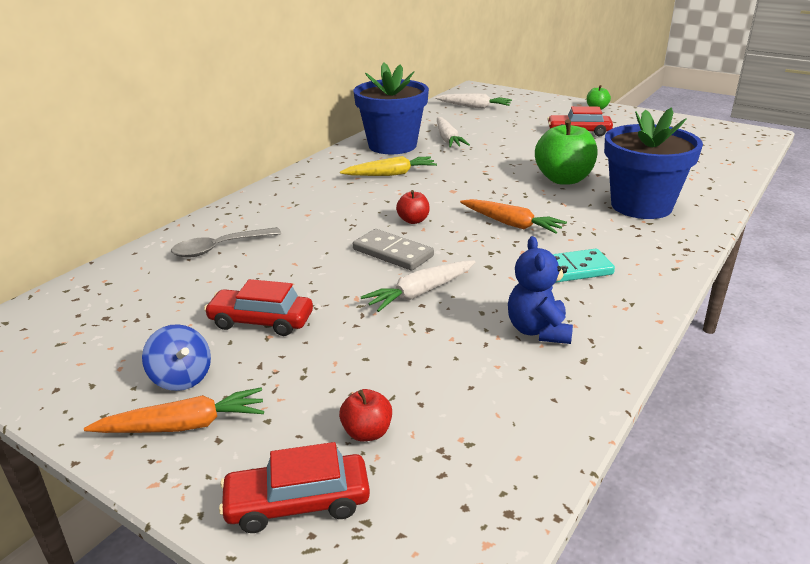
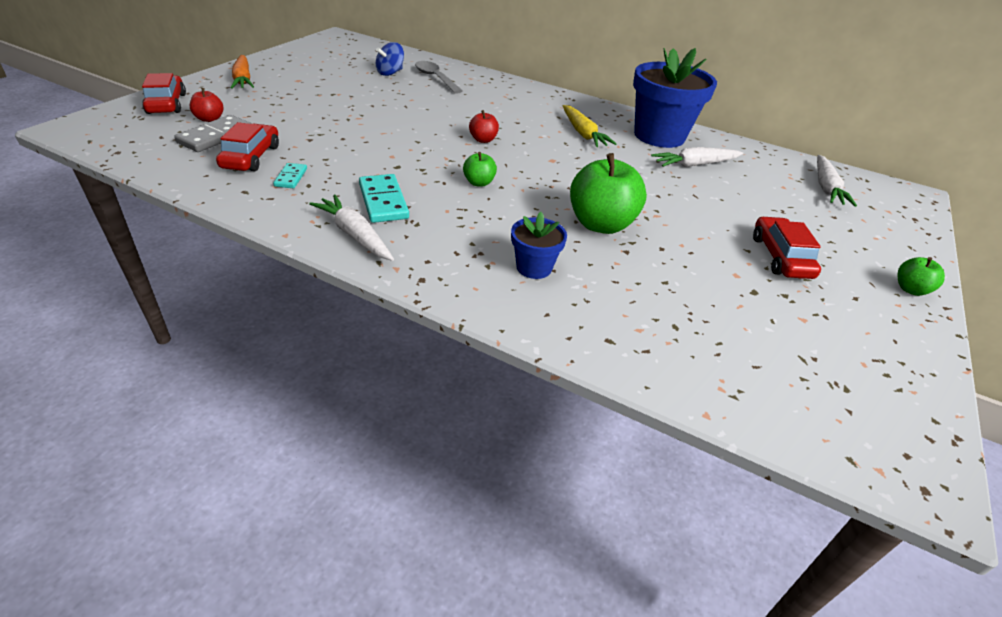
camera: 80 degrees right, 10 degrees up
blue spinning top [142,324,211,391] -> blue spinning top moved to [376,42,404,76]
red car [204,279,313,336] -> red car moved to [216,122,279,171]
grey domino [353,229,434,271] -> grey domino moved to [174,115,252,152]
white carrot [361,260,475,312] -> white carrot moved to [309,194,394,261]
orange carrot [460,199,567,234] -> green apple [463,152,497,187]
blue teddy bear [508,236,573,344] -> turquoise domino [273,163,307,188]
blue flower pot [604,108,703,219] -> blue flower pot [511,212,567,279], size x0.49

